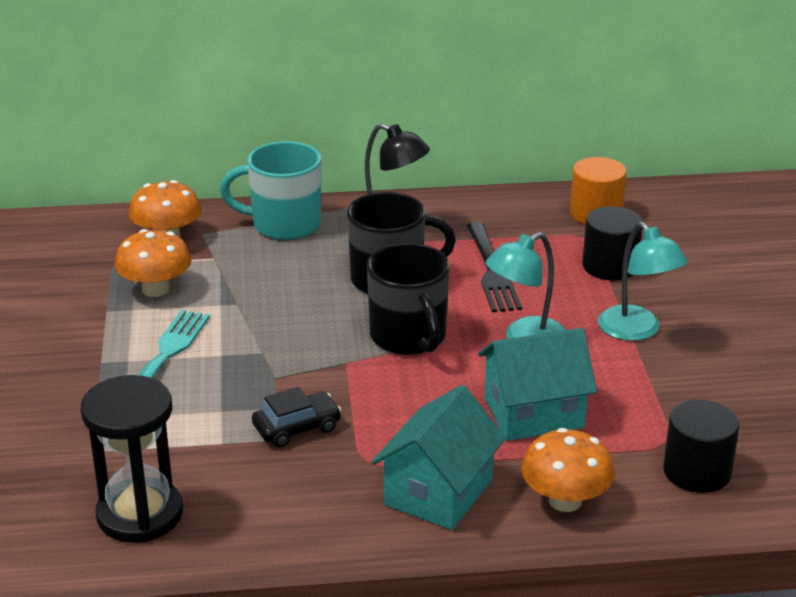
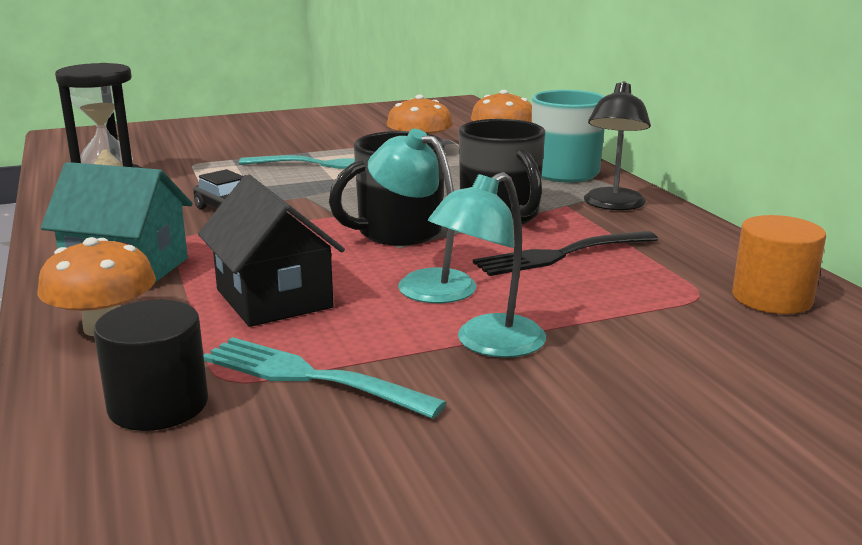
camera: 75 degrees right, 10 degrees down
turquoise house [478,328,597,441] -> black house [198,174,345,327]
black cylinder [583,206,643,280] -> none
none -> turquoise fork [203,337,447,419]

